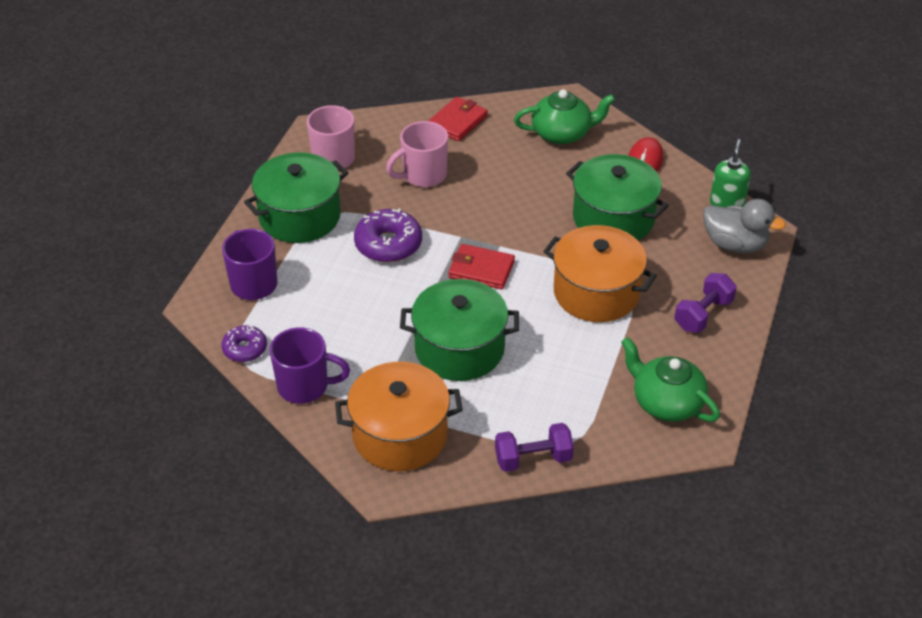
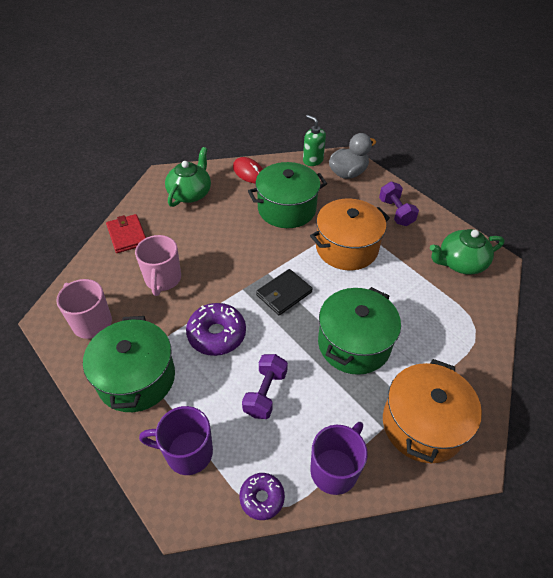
camera: 60 degrees left, 5 degrees up
red wallet [448,244,515,290] -> black wallet [256,269,313,315]
purple dumbbell [495,423,574,472] -> purple dumbbell moved to [242,354,288,419]

